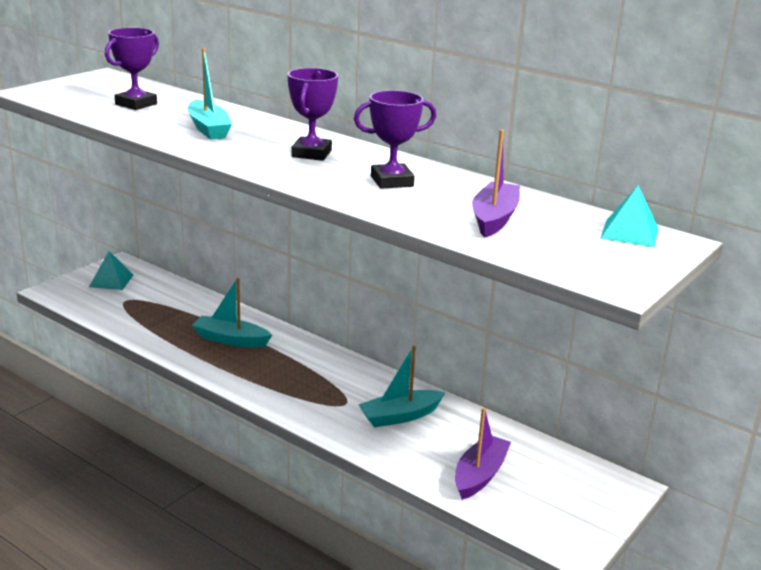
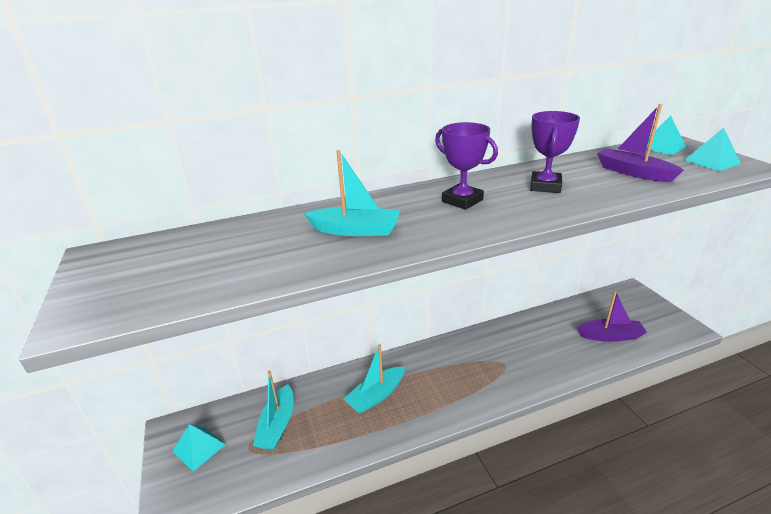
camera: 55 degrees left, 5 degrees up
purple trophy [105,28,159,110] -> none
turquoise boat [358,346,446,427] -> turquoise boat moved to [253,370,293,450]
purple boat [455,407,511,500] -> purple boat turned 120 degrees clockwise [577,291,647,342]
none -> turquoise pyramid [684,128,741,171]

